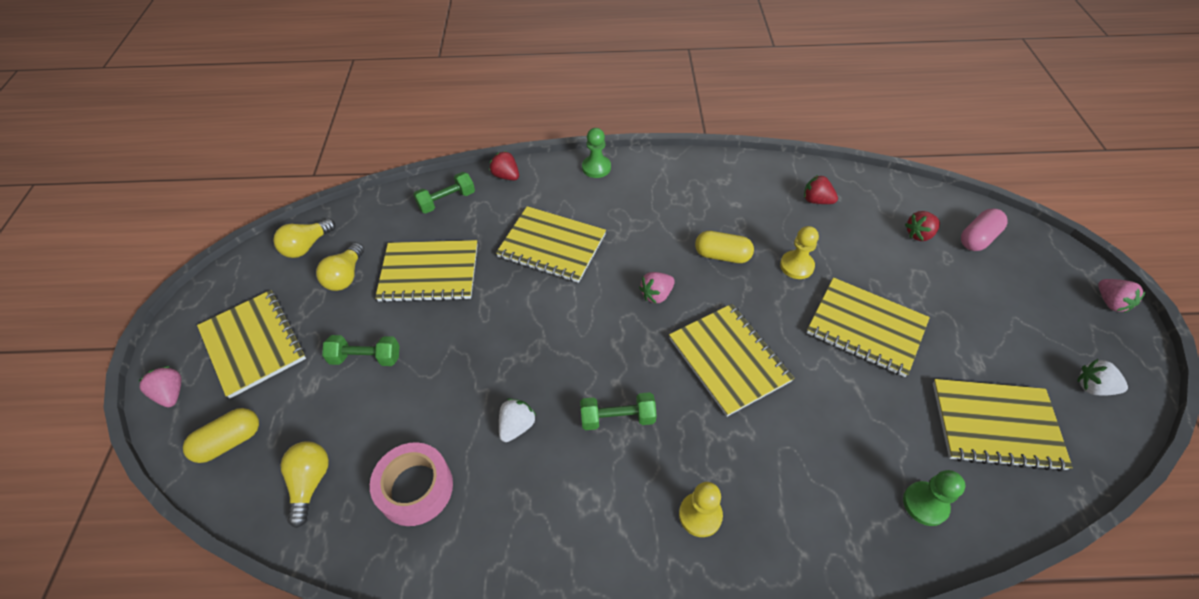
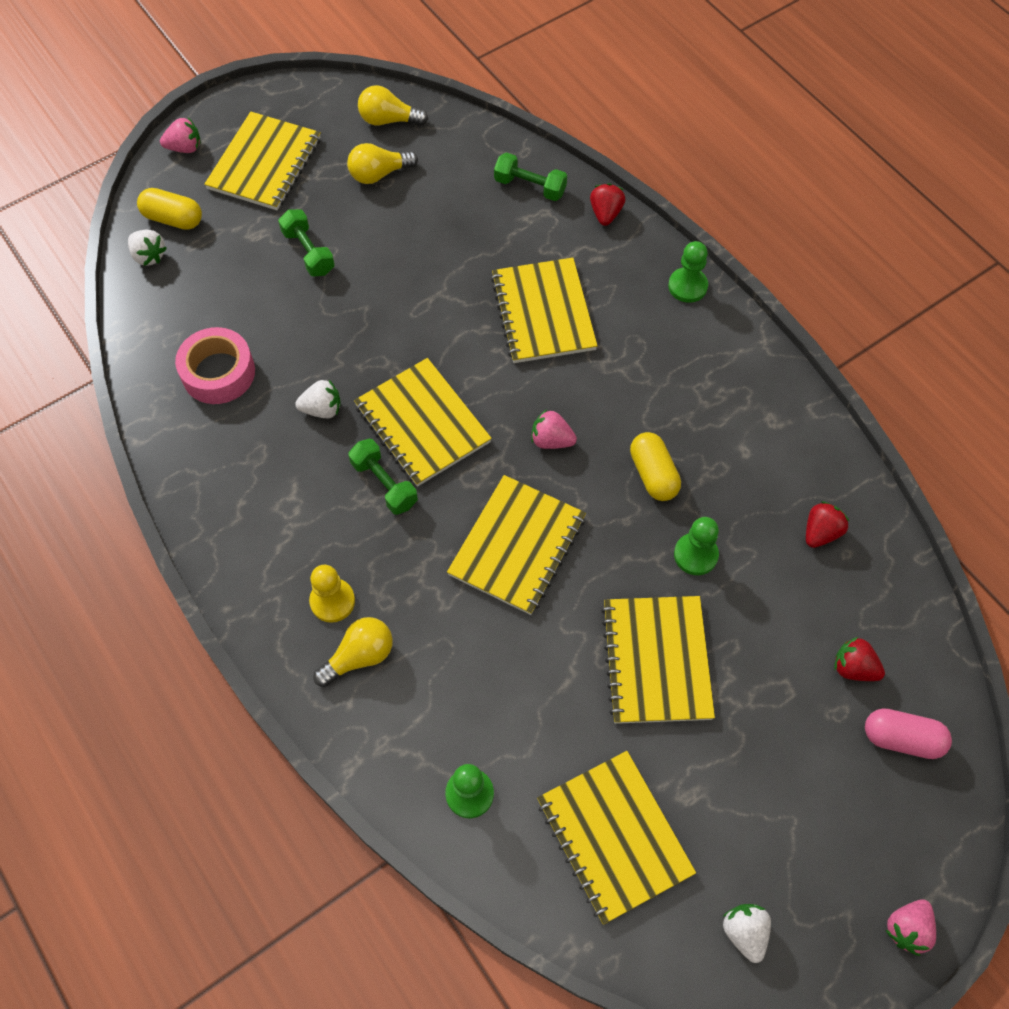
camera: 55 degrees right, 10 degrees up
pink strawberry [139,366,181,407] -> pink strawberry turned 60 degrees clockwise [160,118,201,153]
yellow light bulb [280,441,329,528] -> yellow light bulb moved to [314,617,393,687]
yellow notebook [375,240,478,303] -> yellow notebook moved to [354,358,492,487]
yellow pawn [780,226,819,279] -> green pawn [674,517,719,575]
red strawberry [804,175,838,204] -> red strawberry turned 45 degrees clockwise [806,501,849,548]
none -> white strawberry [128,229,167,266]

